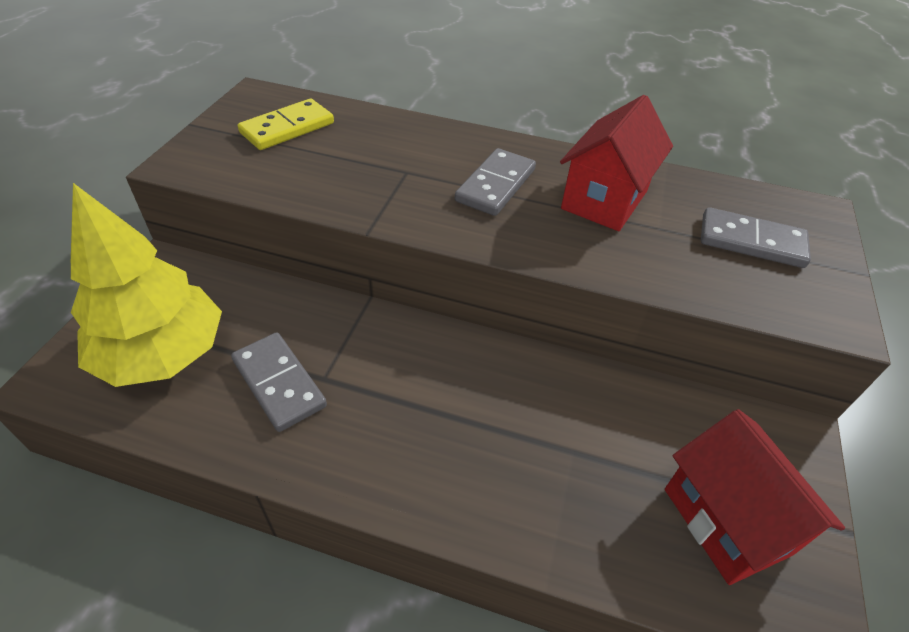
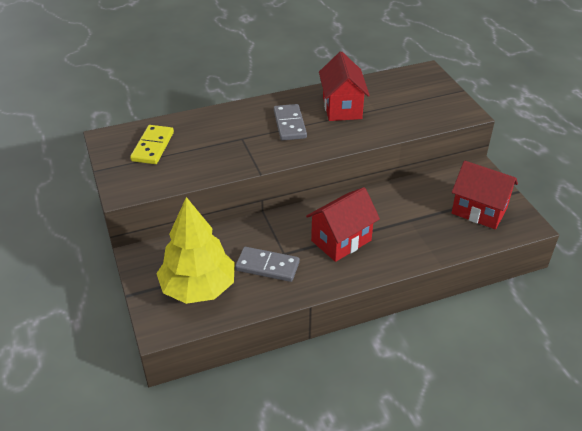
camera: 35 degrees left, 5 degrees down
grey domino [701,207,811,268] -> none
none -> red house [306,187,380,262]

